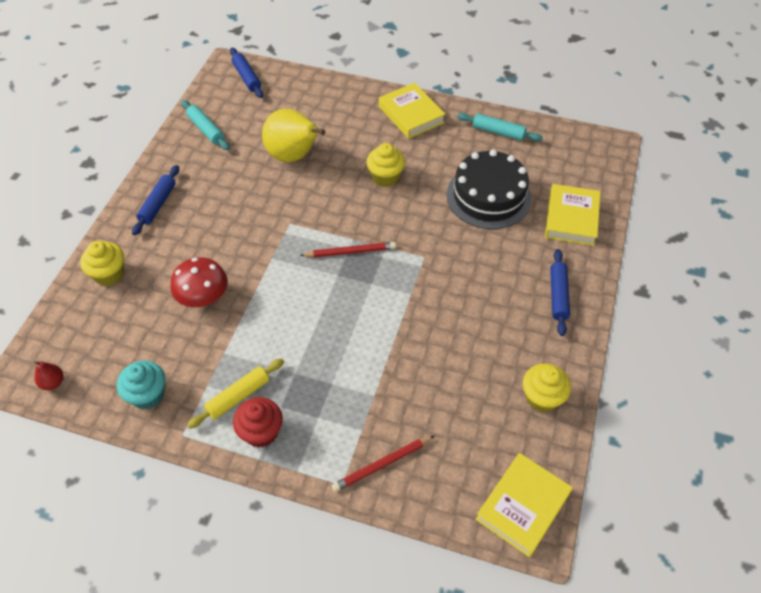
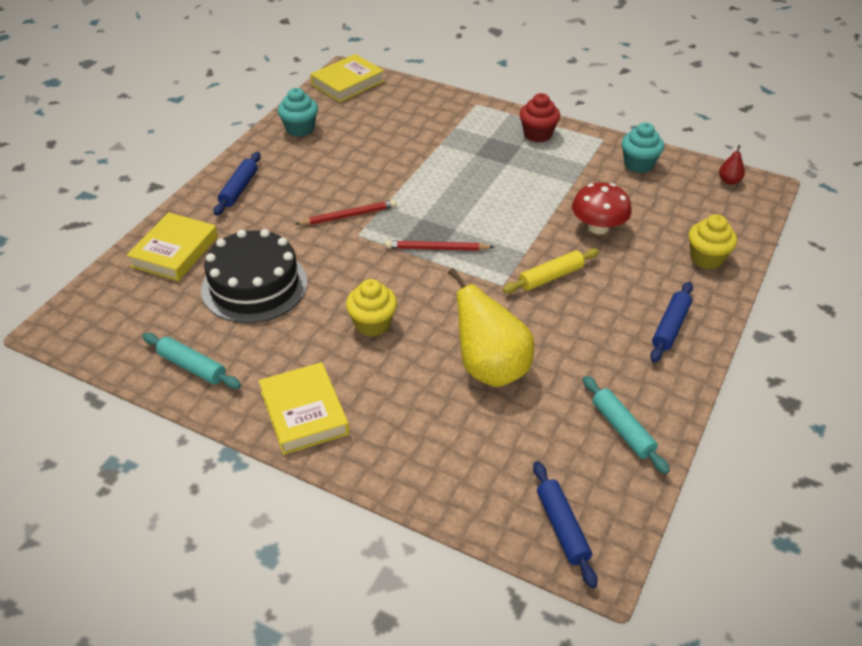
camera: 170 degrees left, 10 degrees down
yellow rolling pin [187,358,284,429] -> yellow rolling pin moved to [503,248,599,293]
red pencil [332,435,435,492] -> red pencil moved to [296,200,397,225]
yellow cupcake [523,363,571,412] -> turquoise cupcake [278,88,318,137]

